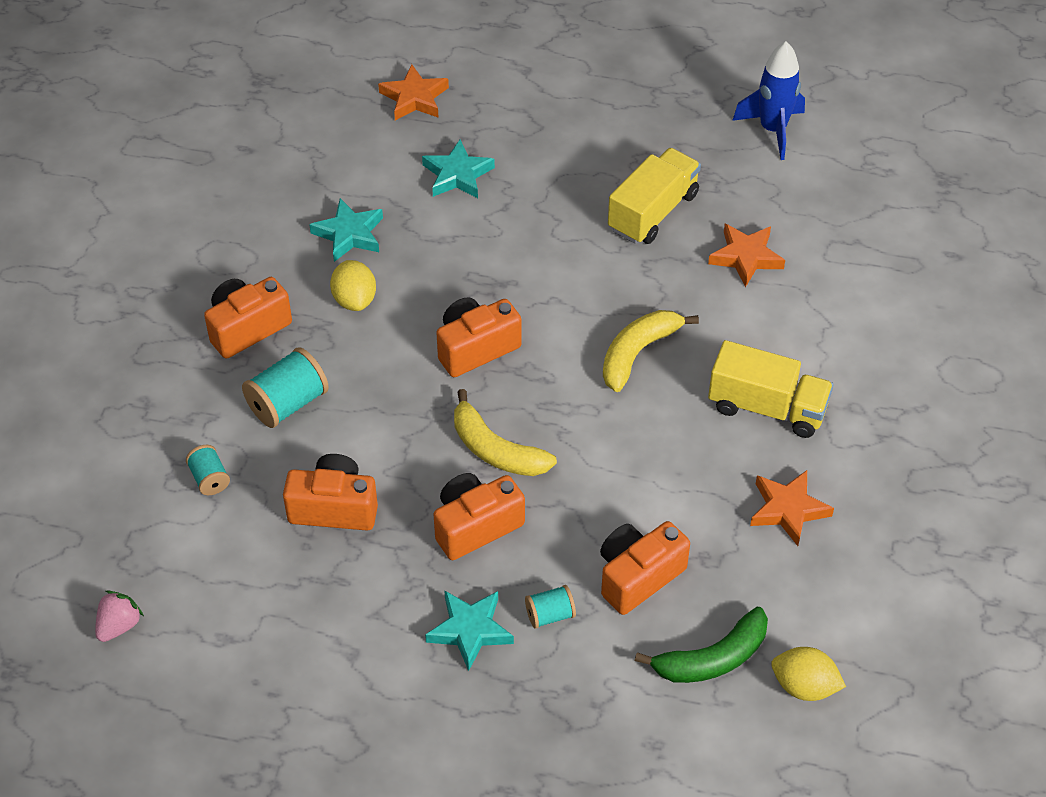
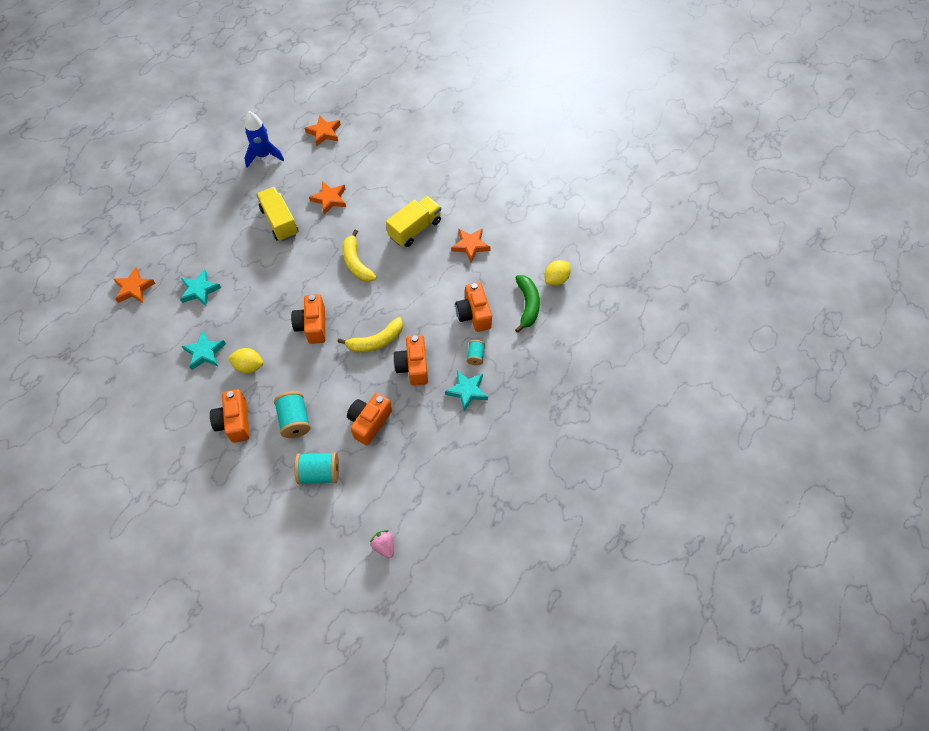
camera: 65 degrees left, 10 degrees up
turquoise spool [186,445,230,495] -> turquoise spool [294,452,339,484], size x1.73
none -> orange star [305,115,341,146]

